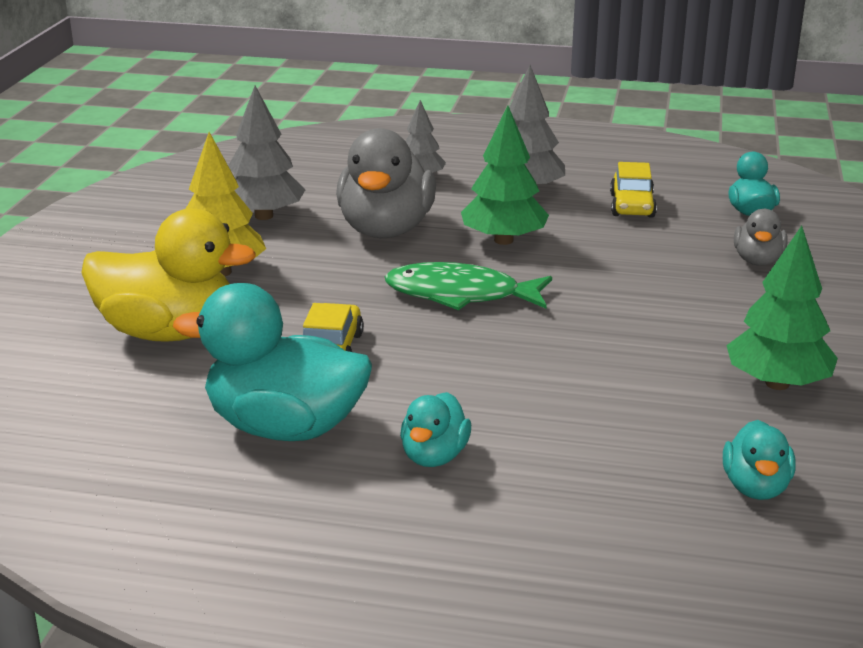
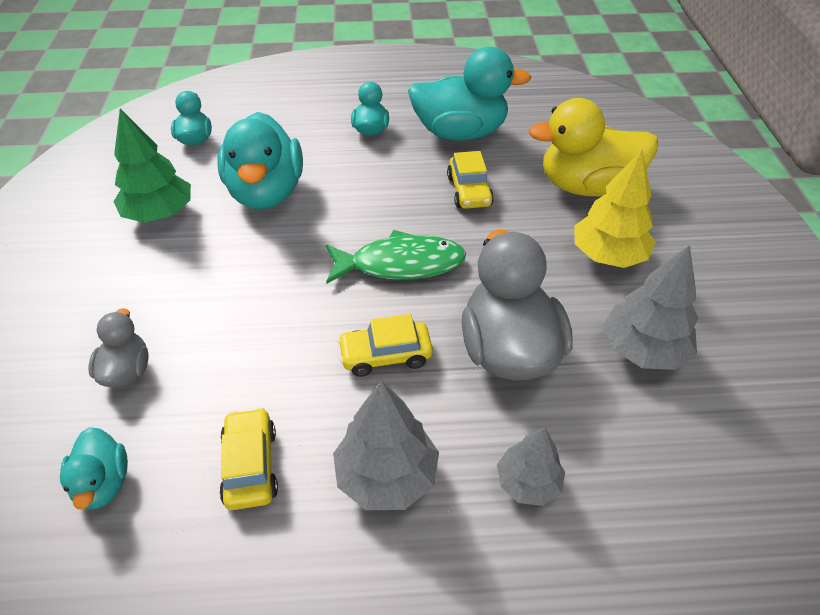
camera: 165 degrees right, 20 degrees up
green tree [461,106,549,245] -> yellow car [337,314,433,377]
none -> turquoise duck [218,112,303,209]

